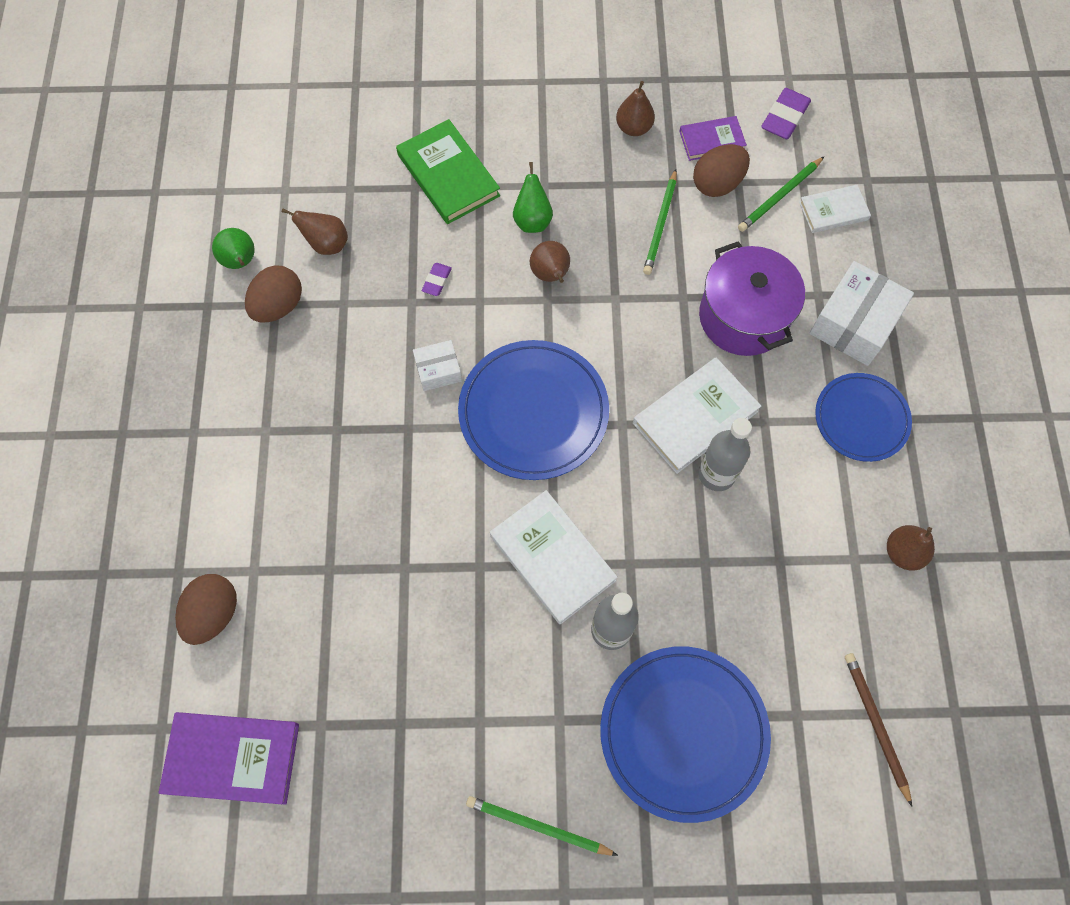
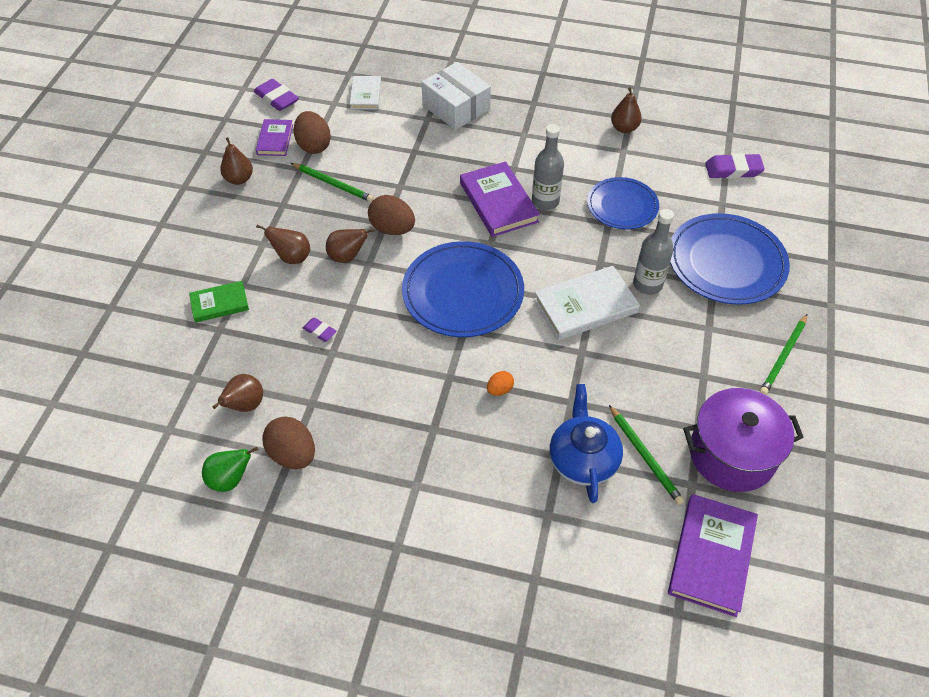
camera: 75 degrees left, 15 degrees down
brown egg [175,574,237,645] -> brown egg moved to [368,195,415,235]
green book [396,119,500,224] -> green book [189,281,249,323], size x0.60
white box [413,340,462,391] -> none
green pear [513,162,553,233] -> brown pear [256,225,310,264]
white book [633,357,761,474] -> purple book [460,161,540,237]
purple pot [699,241,805,356] -> purple pot moved to [683,388,804,492]
green pencil [738,157,824,232] -> green pencil moved to [609,405,684,505]
blue plate [815,373,912,462] -> blue plate moved to [587,177,659,229]
brown pencil [845,653,912,806] -> purple eraser [705,153,765,179]
none -> orange egg [487,371,514,396]
none -> blue teapot [550,384,623,503]

